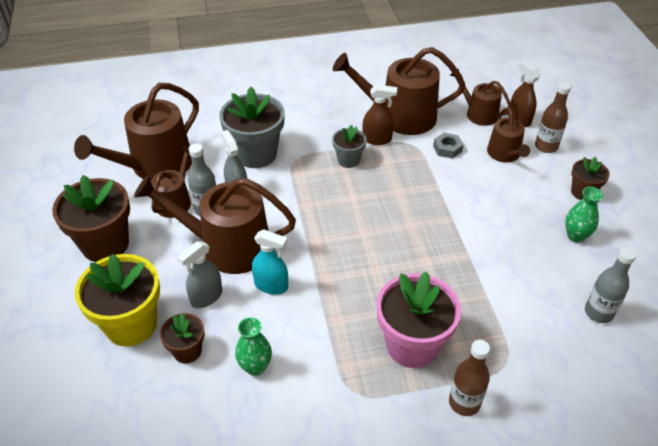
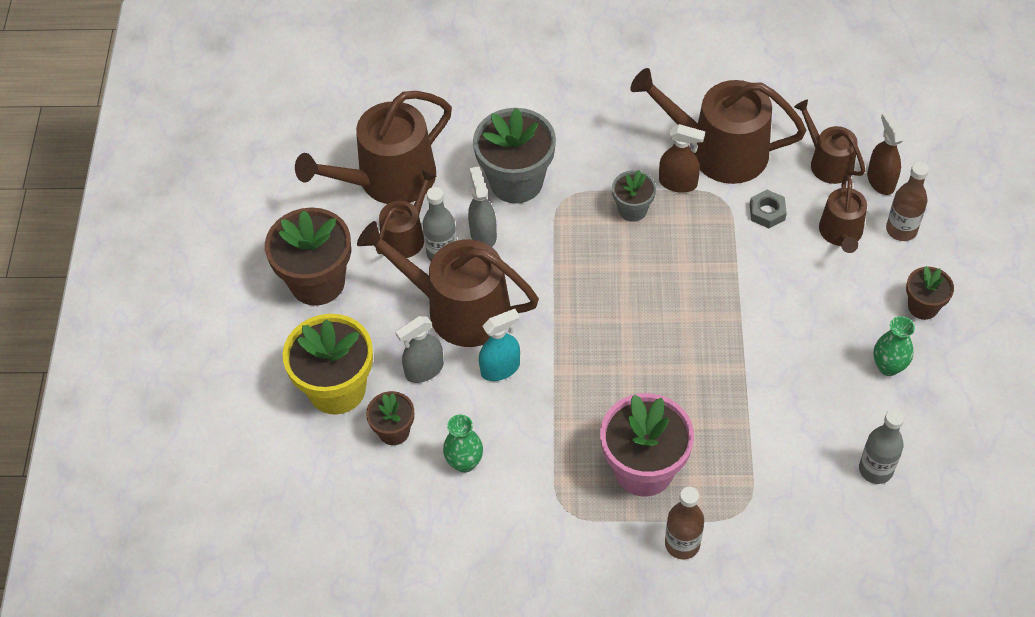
camera: 15 degrees right, 10 degrees up
turquoise spray bottle [252,229,288,295] -> turquoise spray bottle turned 60 degrees counterclockwise [479,309,520,381]

